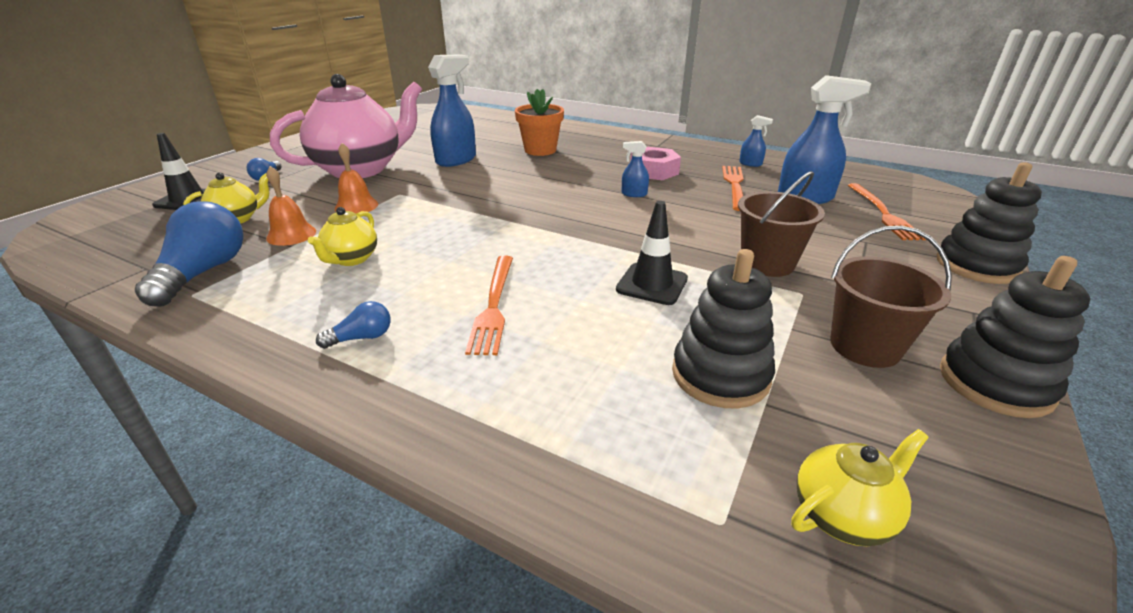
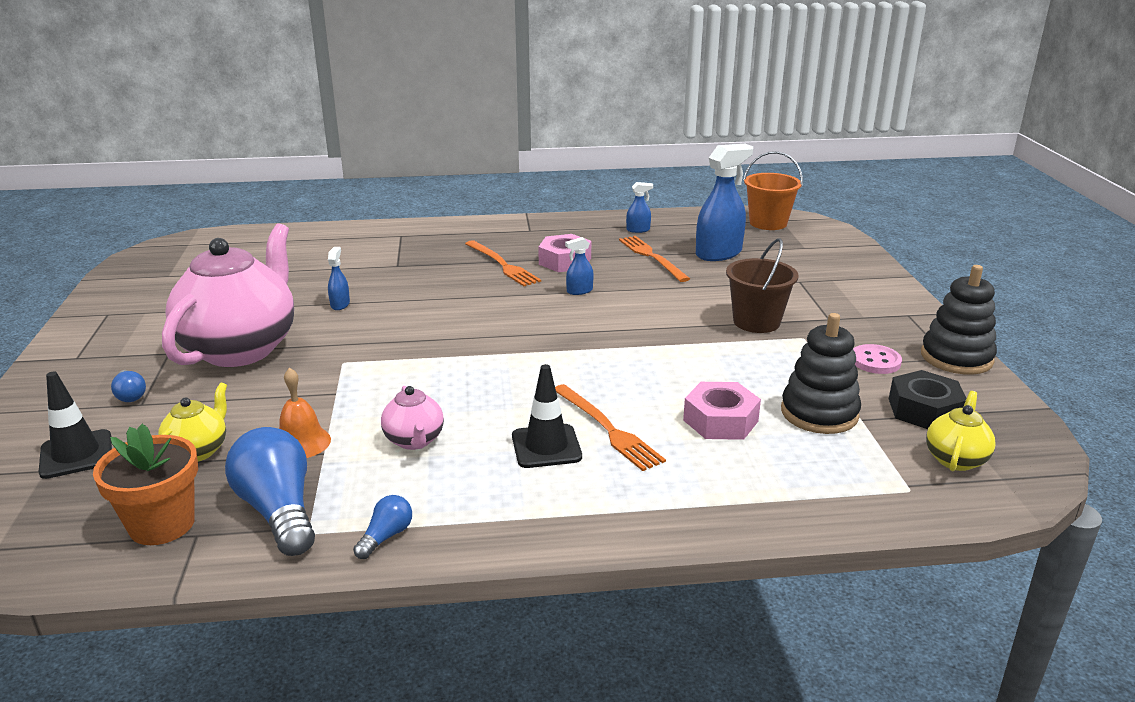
camera: 35 degrees left, 5 degrees down
yellow teapot [308,207,377,266] -> pink teapot [381,386,444,450]
blue light bulb [316,301,391,349] -> blue light bulb moved to [353,495,412,559]
orange bell [335,143,378,214] -> none
blue spray bottle [428,55,476,167] -> blue spray bottle [328,247,350,310], size x0.47
orange flower pot [515,89,564,156] -> orange flower pot moved to [93,424,198,545]
black traffic cone [616,201,688,305] -> black traffic cone moved to [512,364,582,468]
brown bucket [830,226,952,368] -> pink button [853,344,902,374]
orange fork [848,183,926,240] -> orange fork moved to [465,240,541,286]
black stacking toy [936,162,1042,284] -> none
none -> pink nut [683,382,761,440]
none -> orange bucket [743,151,803,230]
none -> black nut [889,370,966,429]

